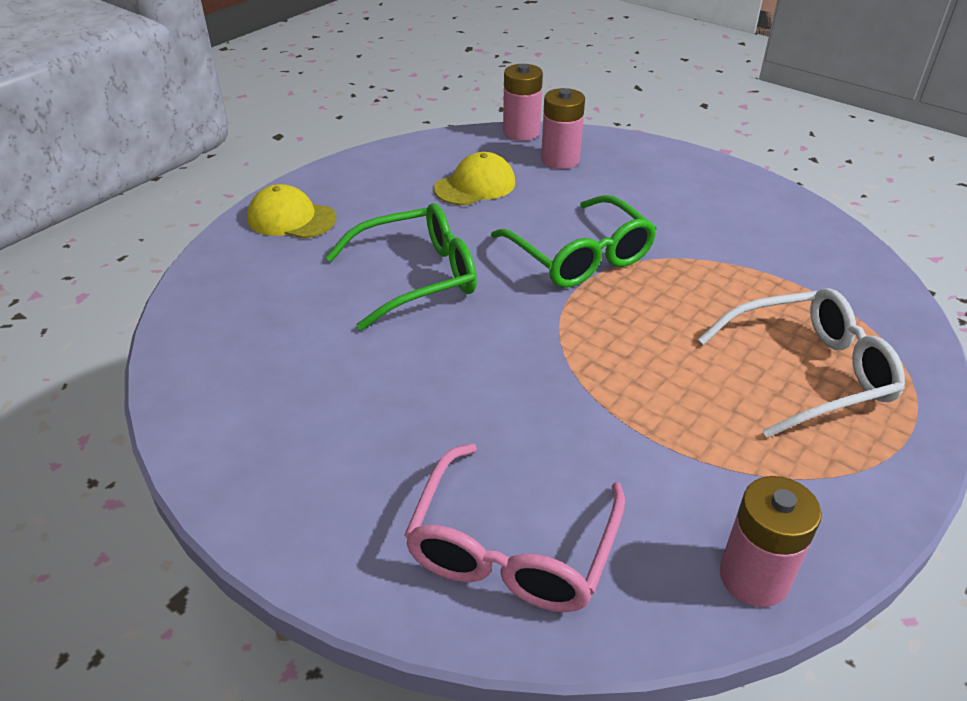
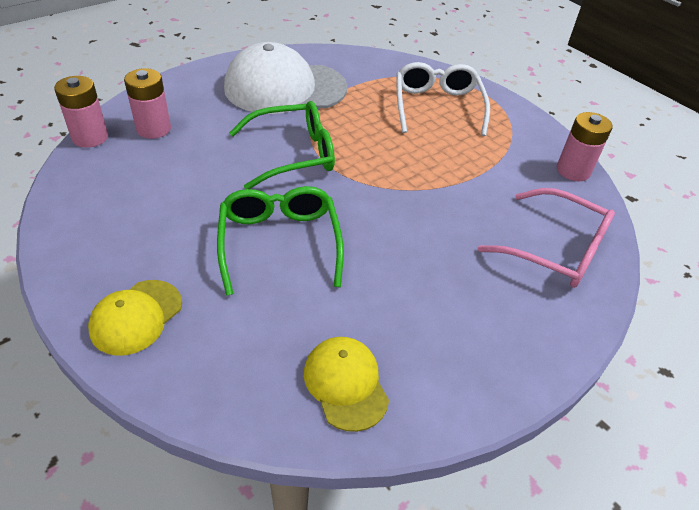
camera: 80 degrees left, 5 degrees up
yellow cap [434,152,515,205] -> yellow cap moved to [304,337,389,432]
none -> white cap [224,42,347,114]

